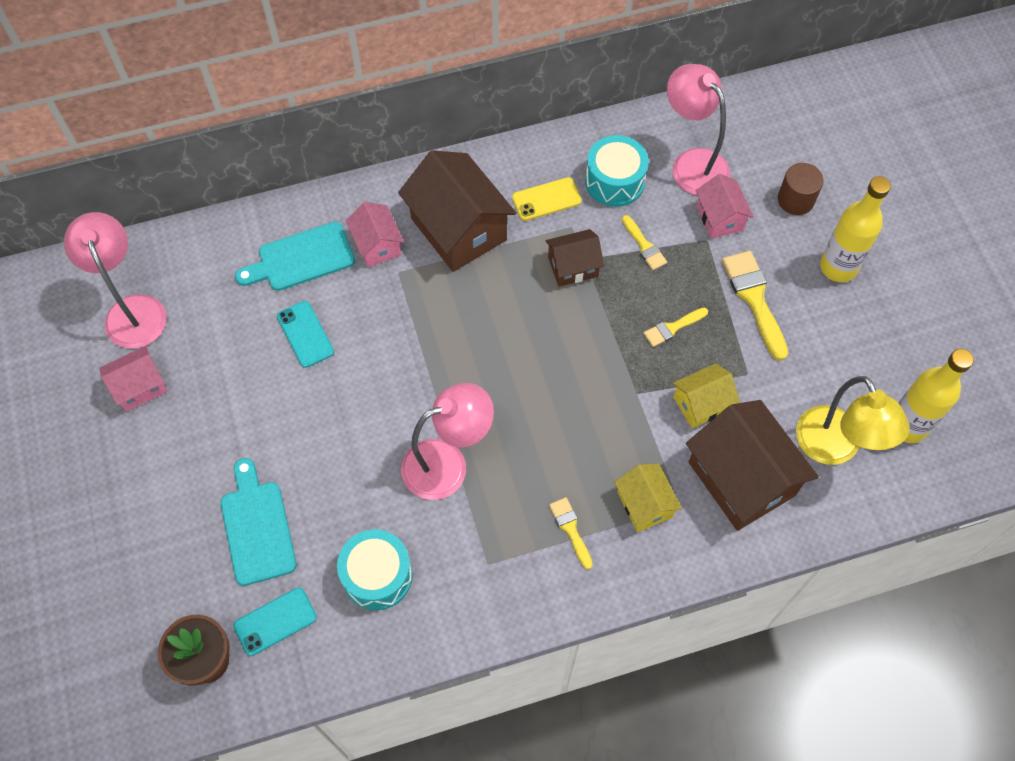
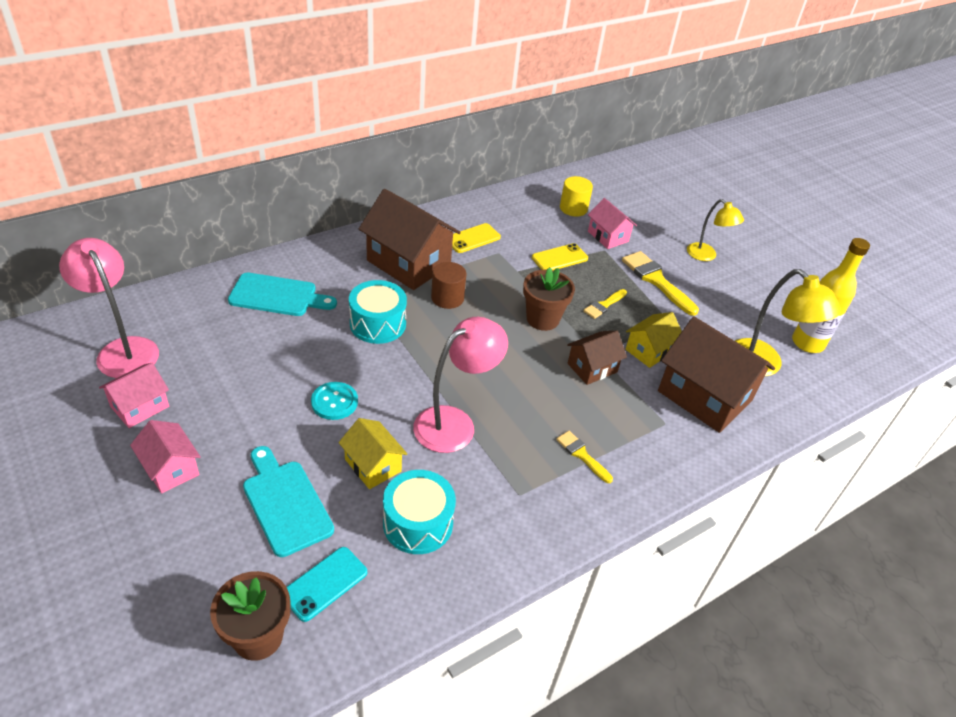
camera: 20 degrees left, 20 degrees down
turquoise cutting board [235,222,355,291] -> turquoise cutting board turned 135 degrees counterclockwise [228,273,337,316]
turquoise phone [277,301,334,368] -> none
pink house [346,202,404,267] -> pink house moved to [130,420,201,494]
brown house [545,229,604,287] -> brown house moved to [567,331,627,385]
turquoise drum [585,135,649,207] -> turquoise drum moved to [349,280,407,344]
yellow house [614,463,682,532] -> yellow house moved to [339,418,407,489]
yellow brush [622,215,667,270] -> yellow phone [532,243,588,270]
pink lamp [667,64,730,195] -> yellow cylinder [560,176,593,217]
brown cylinder [778,163,824,215] -> brown cylinder moved to [431,262,467,309]
yellow bottle [820,176,891,282] -> yellow lamp [687,199,744,261]
none -> turquoise button [311,382,358,420]
none -> brown flower pot [523,267,575,331]

